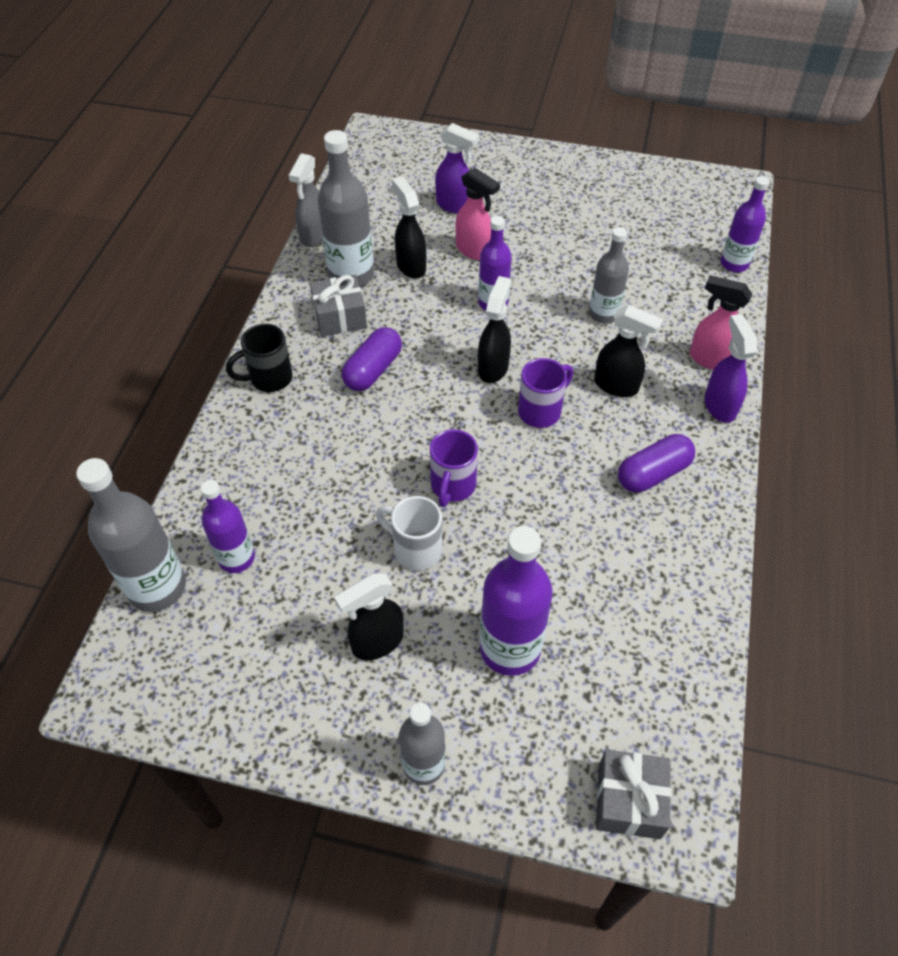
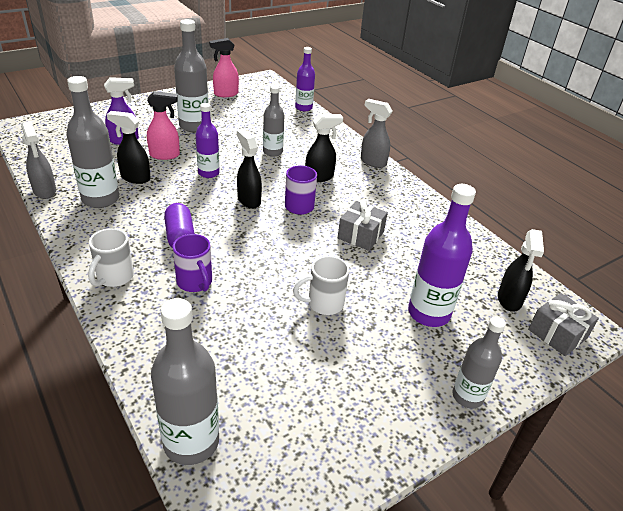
camera: 50 degrees left, 15 degrees down
purple bottle [201,480,255,573] -> none
black mug [226,324,293,392] -> white mug [88,228,134,287]
grey gift [310,275,367,337] -> grey gift moved to [338,199,388,251]
black spray bottle [334,573,404,660] -> black spray bottle moved to [498,229,544,312]
purple mug [430,429,478,507] -> purple mug moved to [173,234,212,292]
purple capsule [618,434,695,493] -> none
pink spray bottle [690,275,753,370] -> pink spray bottle moved to [209,38,239,97]
purple spray bottle [704,314,758,423] -> grey spray bottle [361,99,393,168]
none -> grey bottle [174,19,209,132]

